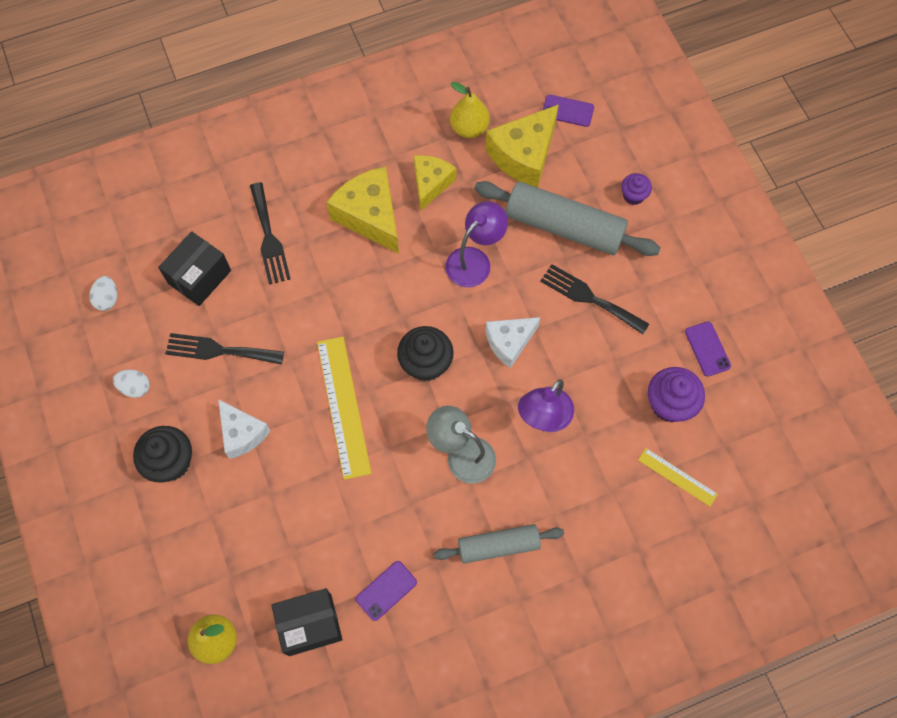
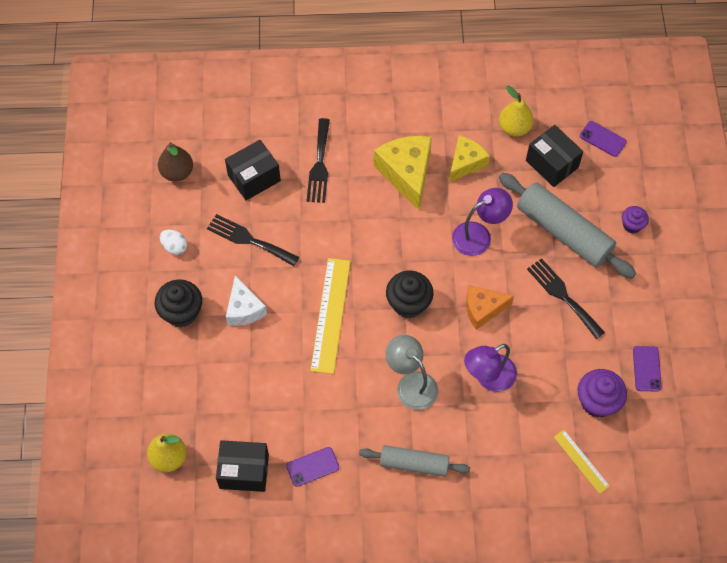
camera: 20 degrees right, 5 degrees down
white egg [89,276,117,311] -> brown pear [158,142,193,182]
yellow cheese [485,104,559,188] -> black box [526,125,583,187]
white cheese [486,317,540,368] -> orange cheese [466,285,514,330]

